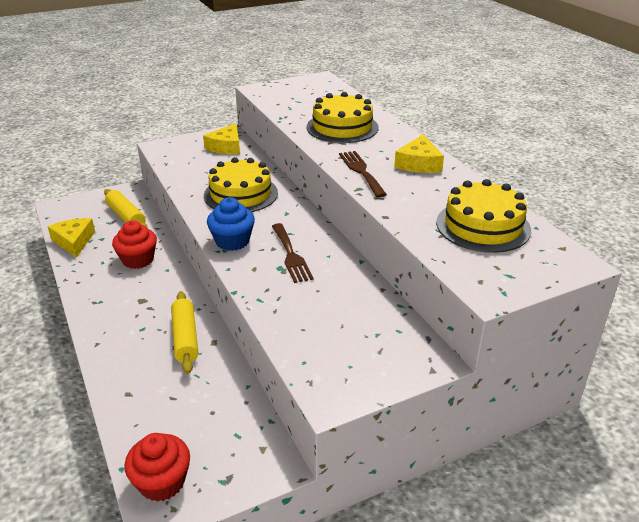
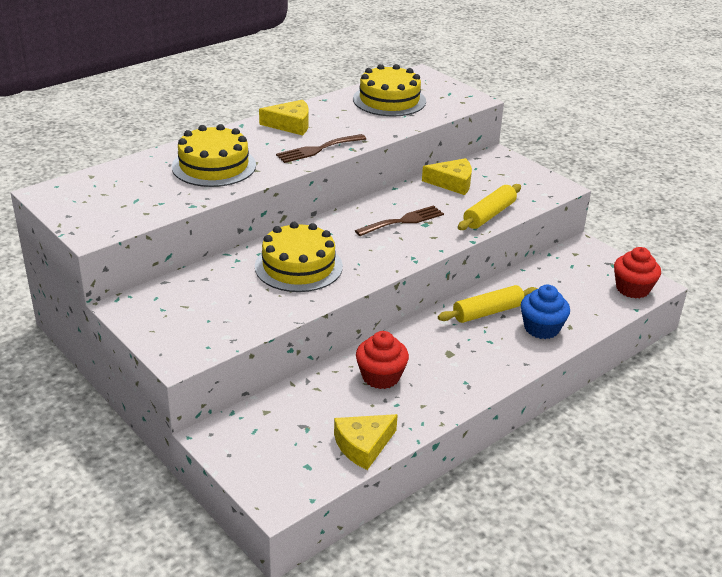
camera: 105 degrees left, 0 degrees up
yellow rolling pin [104,189,148,228] -> yellow rolling pin moved to [458,184,521,230]
yellow cheese [203,123,240,155] -> yellow cheese moved to [422,158,472,195]
blue cupcake [207,197,255,251] -> blue cupcake moved to [521,285,570,339]

